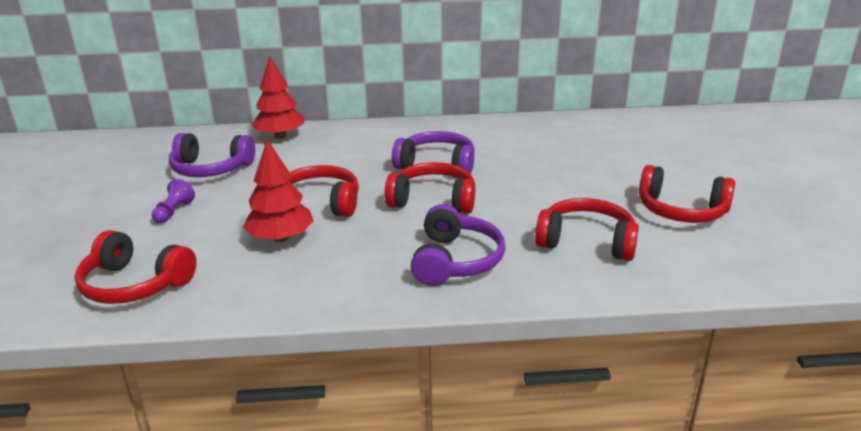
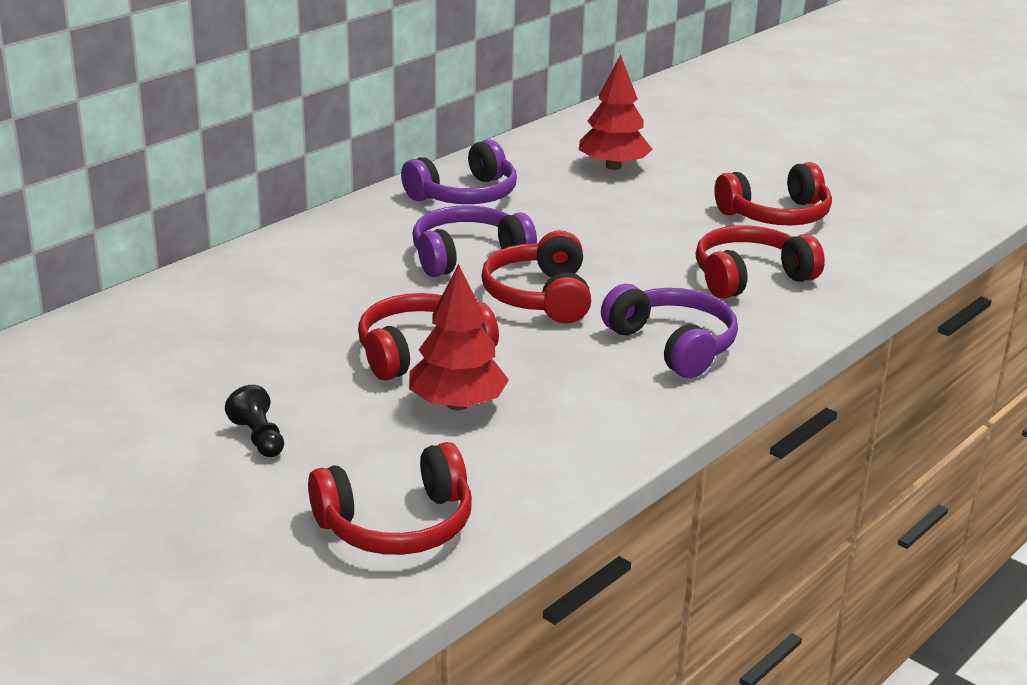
camera: 45 degrees left, 0 degrees up
purple pawn [151,179,195,223] -> black pawn [225,385,284,457]
purple headphones [169,133,255,177] -> purple headphones moved to [401,139,517,204]
red tree [251,57,304,138] -> red tree moved to [578,54,652,170]
red headphones [385,162,475,214] -> red headphones turned 60 degrees counterclockwise [481,230,591,324]

